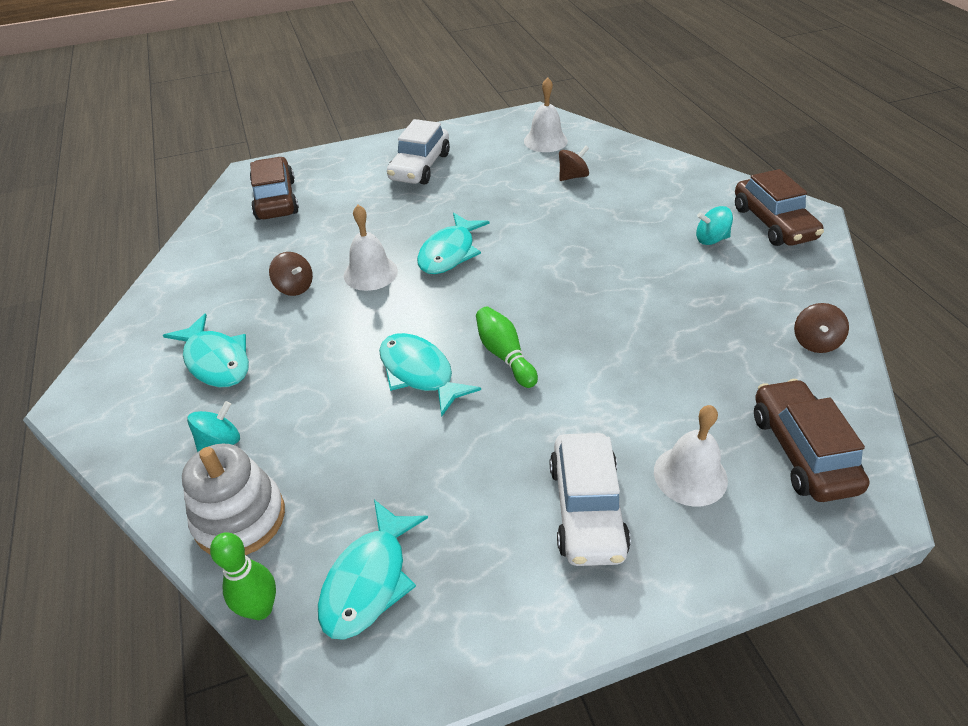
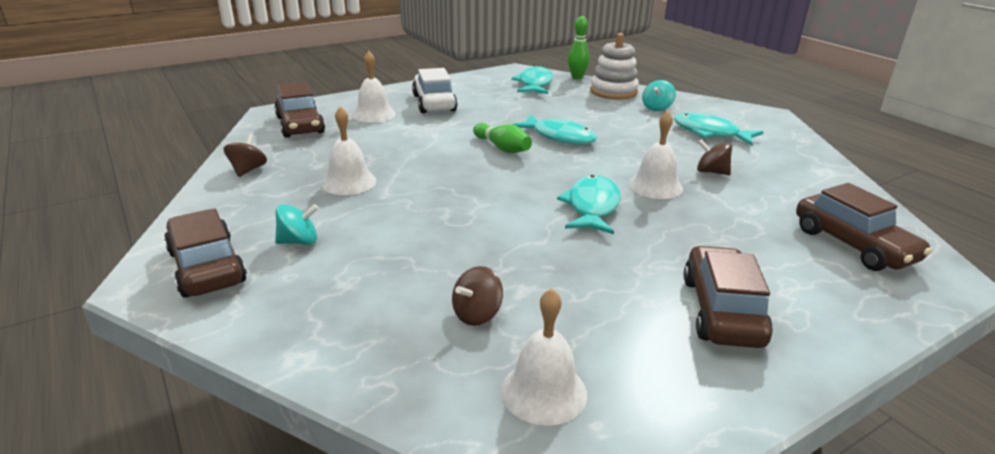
camera: 165 degrees right, 15 degrees down
white car [387,119,450,184] -> brown car [684,246,773,348]
none -> white bell [322,106,376,195]

